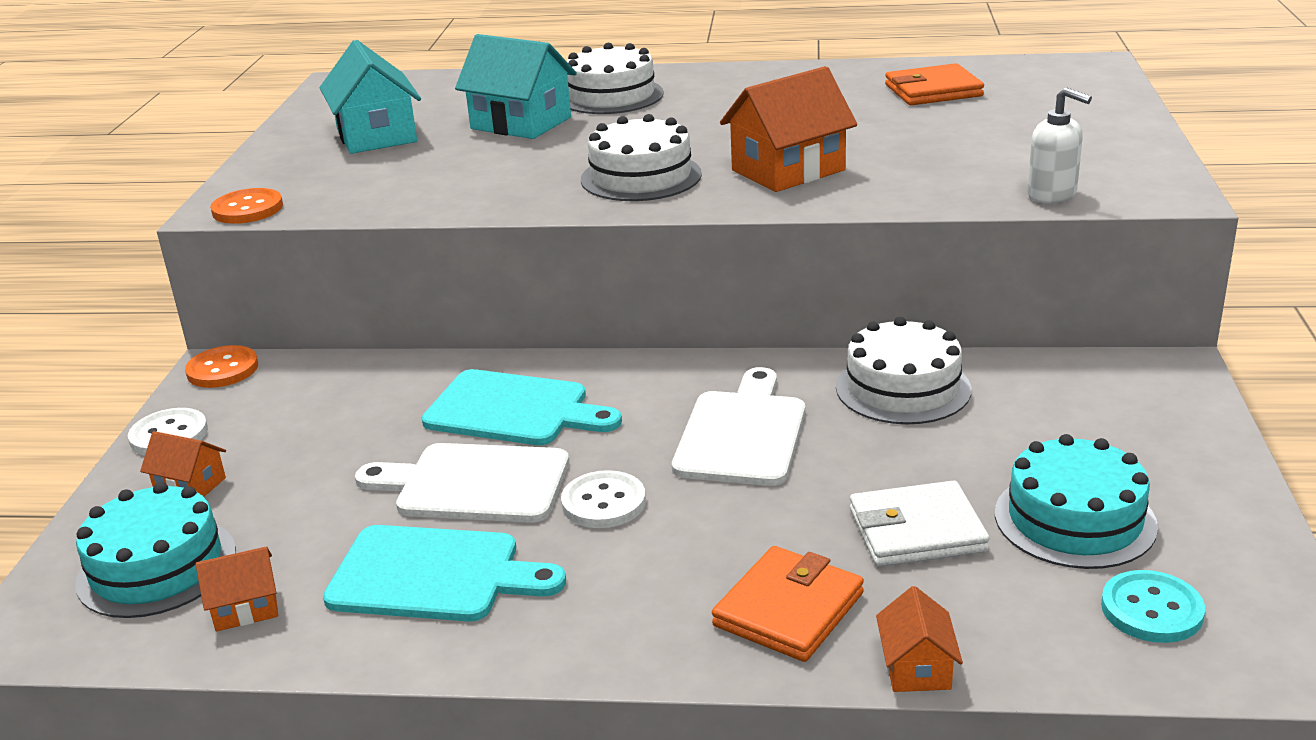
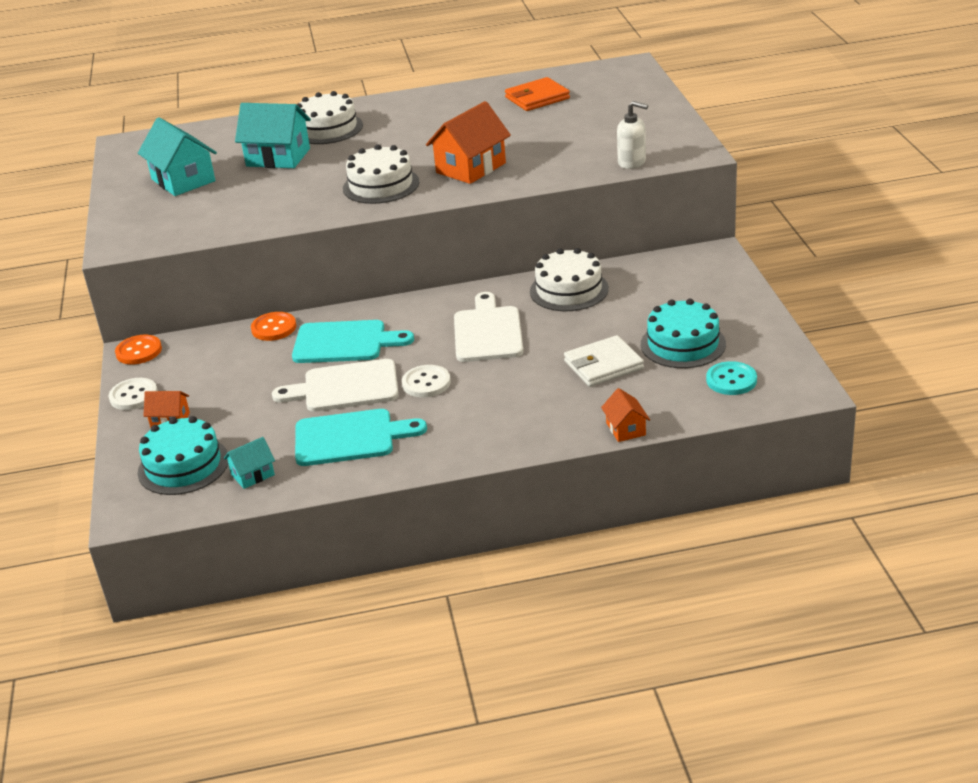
camera: 15 degrees left, 5 degrees up
orange house [196,546,278,631] -> turquoise house [224,437,275,489]
orange button [210,188,283,224] -> orange button moved to [251,312,297,341]
orange wallet [712,546,864,662] -> none

